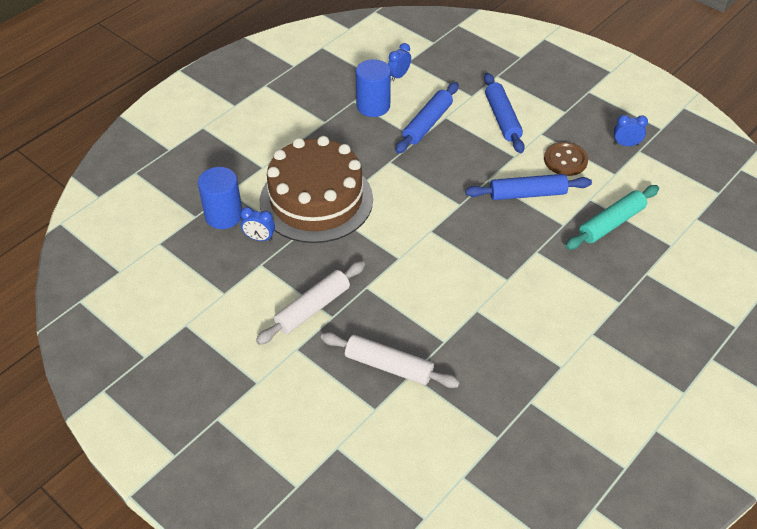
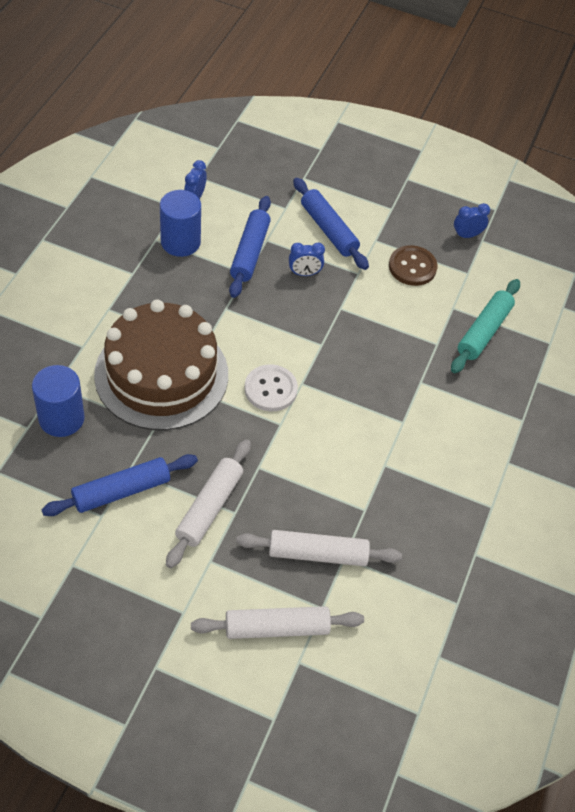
camera: 25 degrees left, 5 degrees up
blue clock [240,207,275,241] -> blue clock moved to [289,243,325,276]
blue rolling pin [465,174,592,200] -> blue rolling pin moved to [41,454,198,516]
none -> white rolling pin [191,606,364,639]
none -> white button [244,364,298,412]

